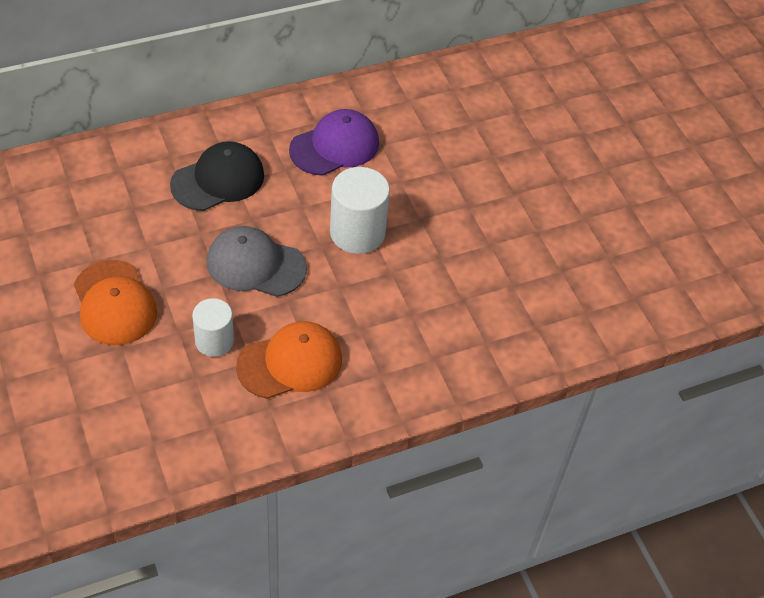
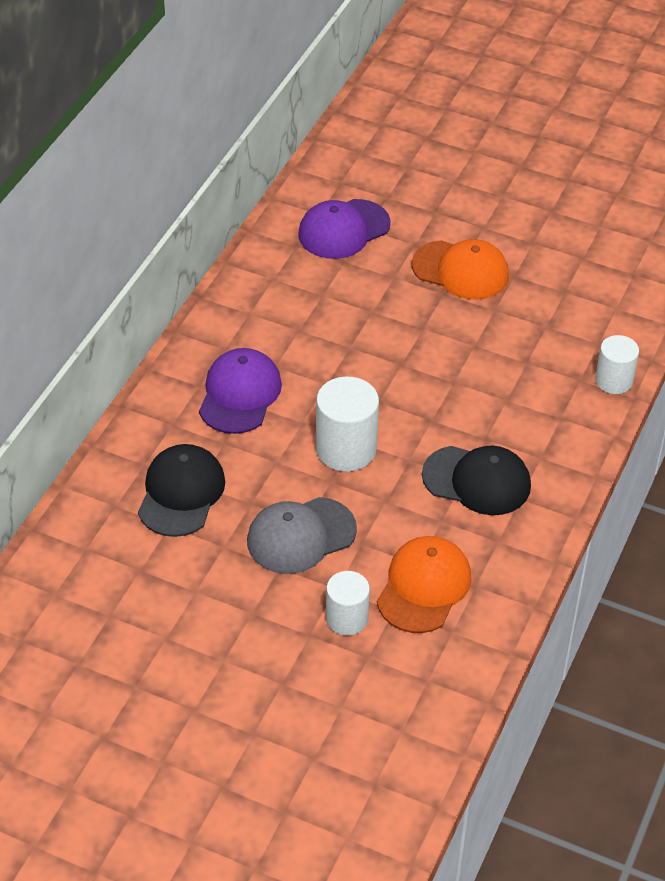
camera: 40 degrees left, 5 degrees down
orange cap [74,260,157,345] -> orange cap moved to [412,239,509,299]
none -> purple cap [298,199,391,259]
none -> black cap [422,446,531,515]
none -> white cylinder [595,335,639,394]

